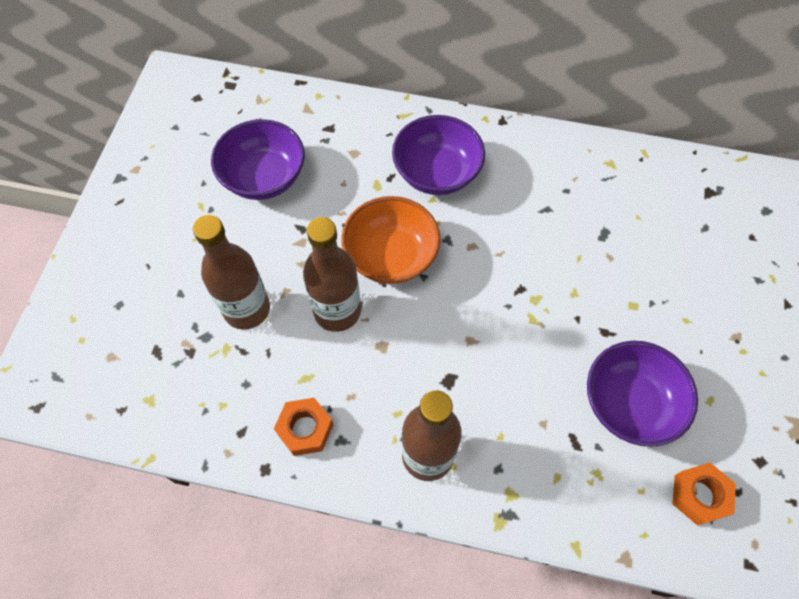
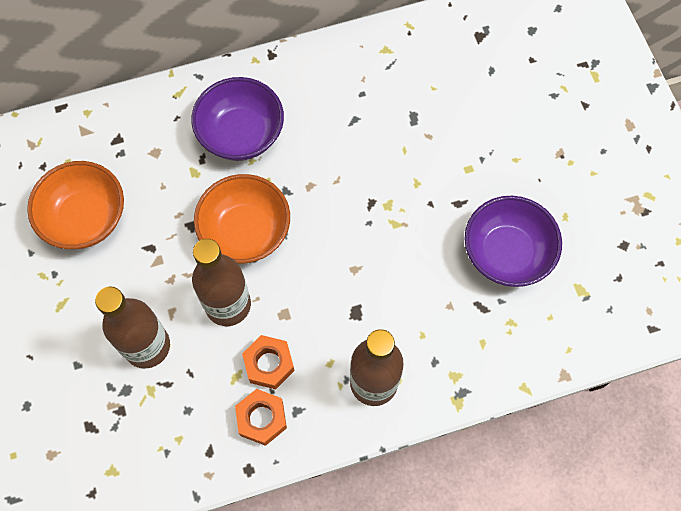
camera: 30 degrees left, 5 degrees up
purple bowl [211,119,305,200] -> orange bowl [27,161,124,249]
orange nut [672,463,736,526] -> orange nut moved to [242,335,295,389]

